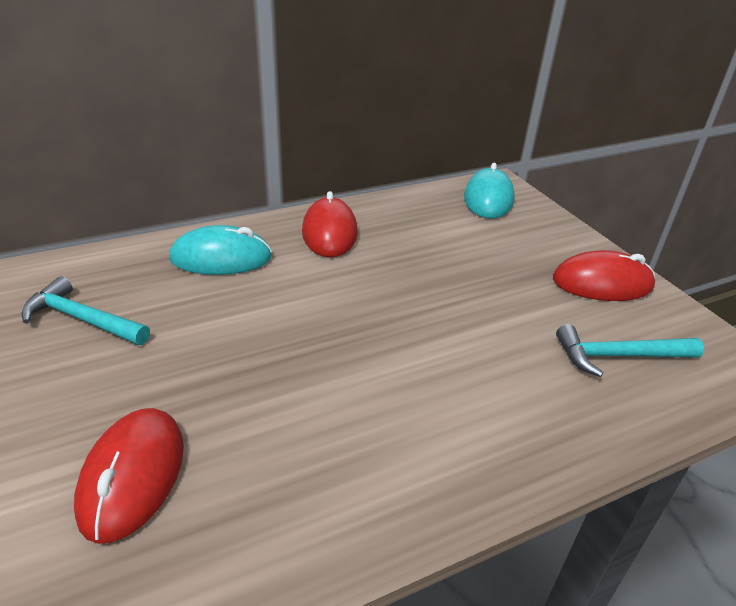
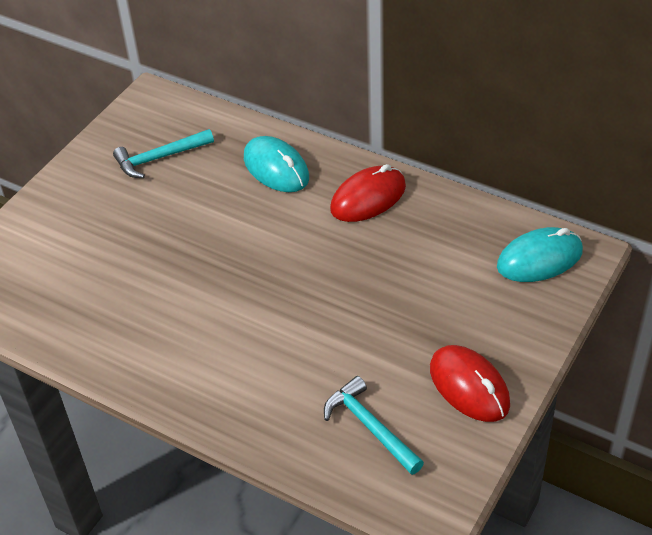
camera: 60 degrees right, 10 degrees up
turquoise hammer [22,276,150,345] -> turquoise hammer turned 105 degrees counterclockwise [113,129,214,178]
red mouse [74,408,184,544] -> none

